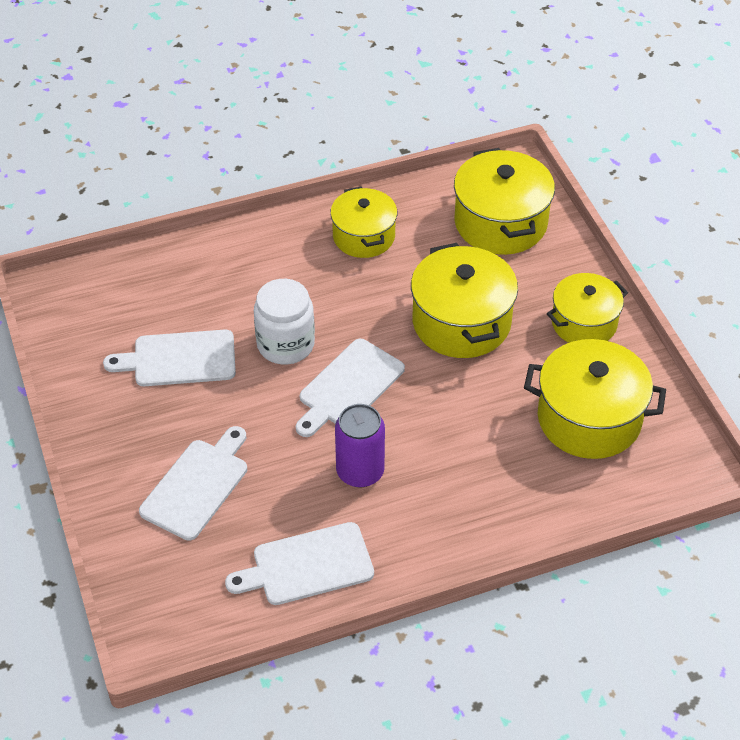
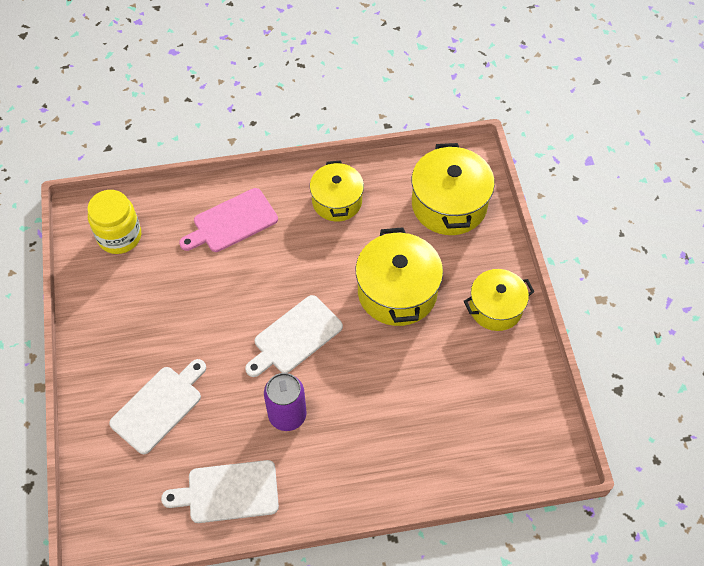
camera: 10 degrees right, 10 degrees up
white cutting board [103,330,236,386] -> none
white jar [254,279,315,365] -> none
yellow pot [524,339,666,459] -> none
none -> yellow jar [87,190,141,254]
none -> pink cutting board [179,188,278,252]

